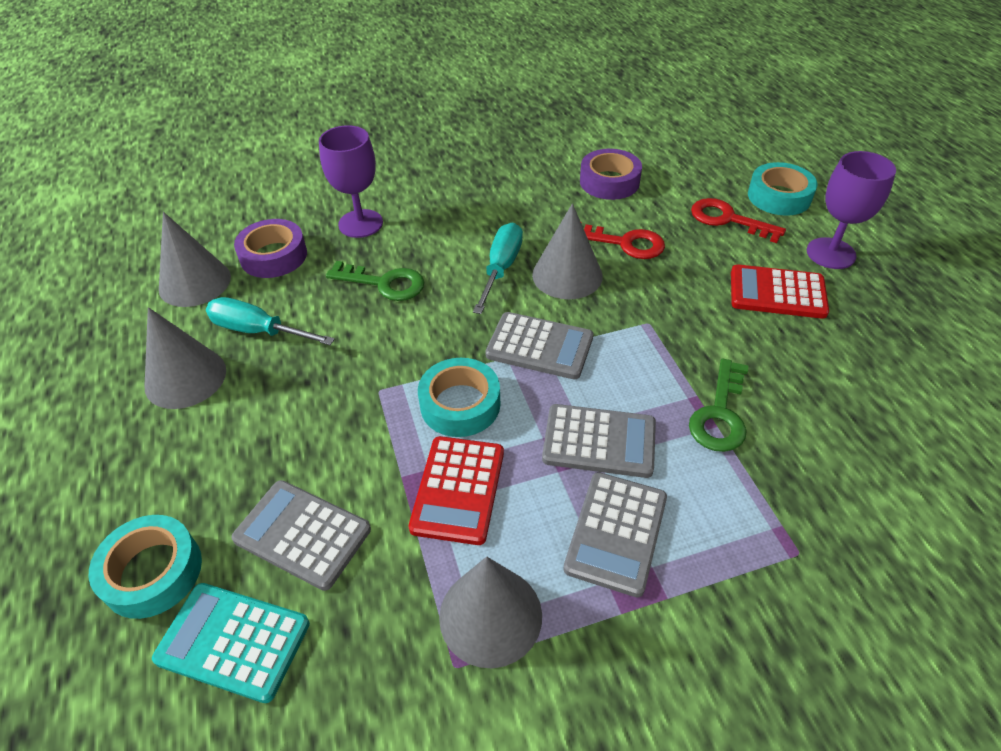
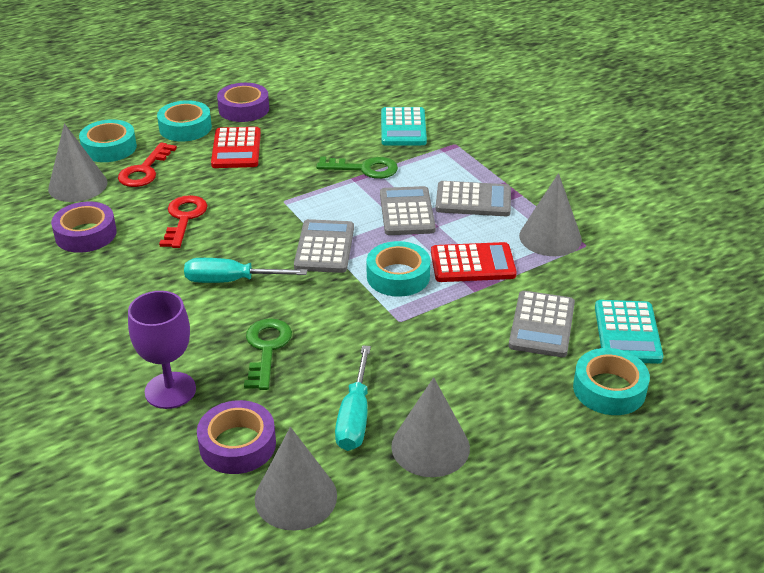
camera: 105 degrees left, 10 degrees down
grey cone [532,203,603,299] -> grey cone moved to [48,123,108,202]
purple goblet [807,151,896,269] -> turquoise tape [157,100,212,141]
none -> purple tape [217,83,269,122]
none -> turquoise calculator [381,107,427,145]

